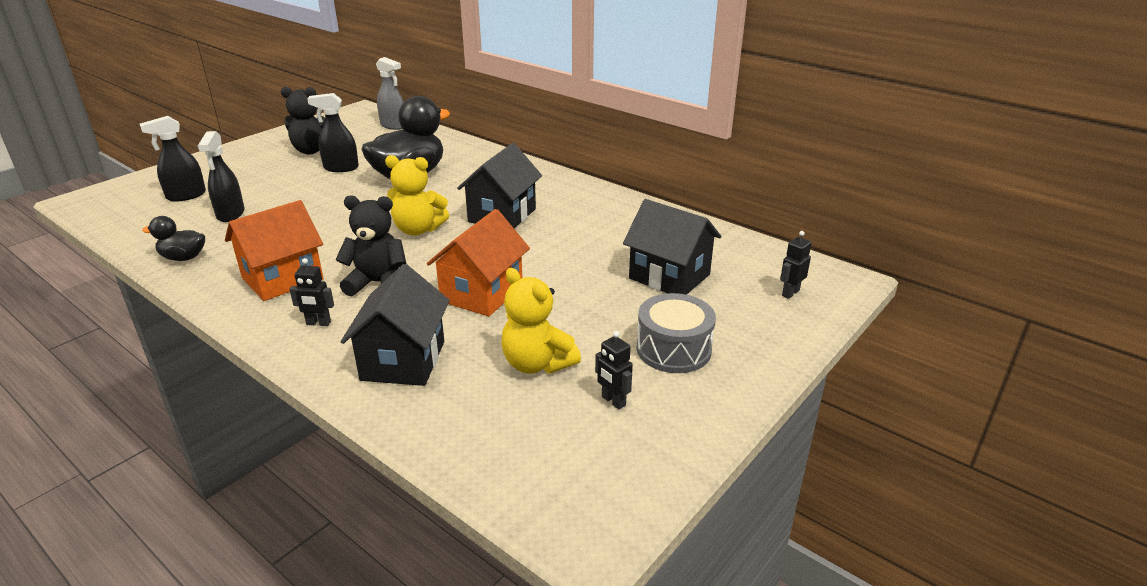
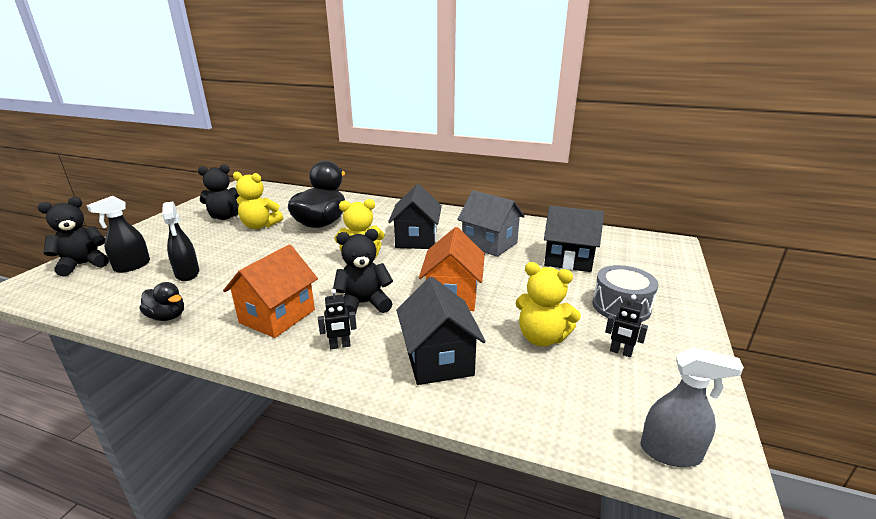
camera: 20 degrees left, 5 degrees down
black duck [142,216,205,261] -> black duck turned 135 degrees counterclockwise [140,282,184,321]
black spray bottle [307,93,359,172] -> yellow teddy bear [233,172,283,229]
grey spray bottle [376,57,404,130] -> grey spray bottle moved to [641,347,744,467]
black robot [780,231,812,299] -> none
none -> black teddy bear [38,197,109,276]
none -> grey house [457,190,525,257]

